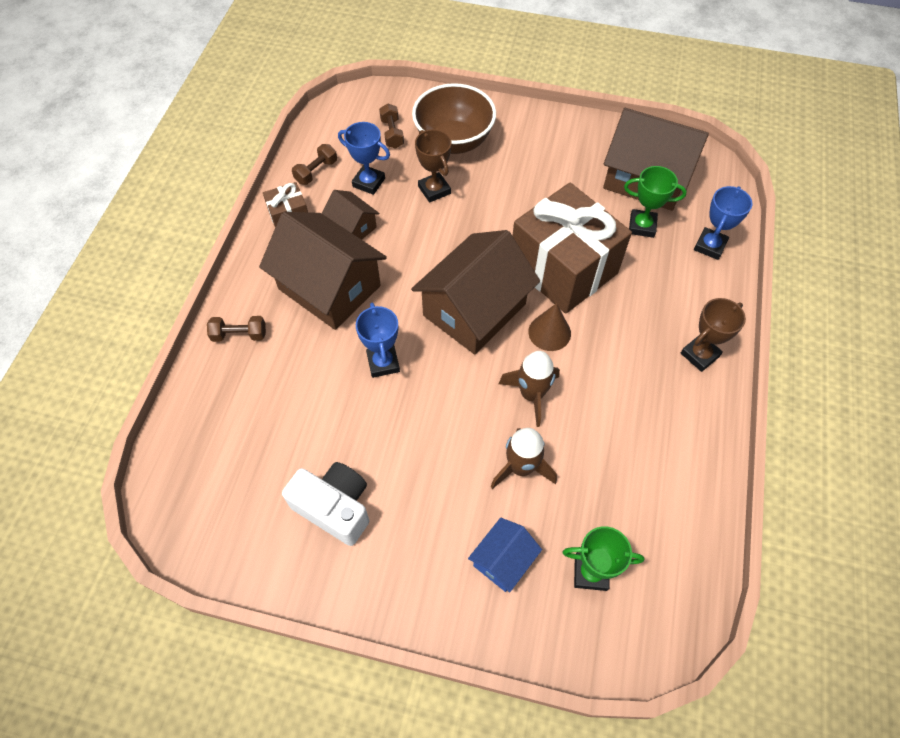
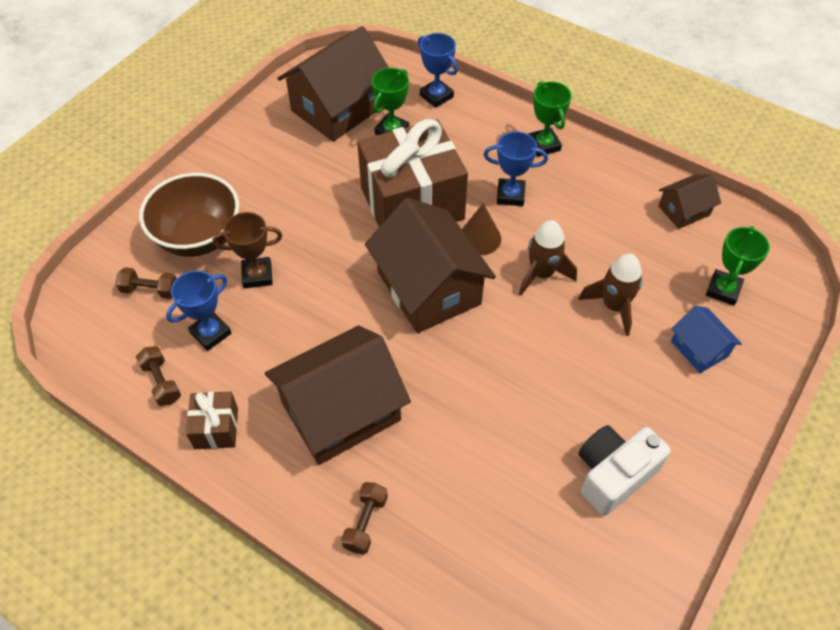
camera: 70 degrees left, 5 degrees down
brown house [322,190,379,240] -> brown house moved to [658,175,721,229]
blue trophy [356,302,400,378] -> blue trophy moved to [484,132,548,206]
brown trophy [681,298,746,372] -> green trophy [528,81,572,157]

